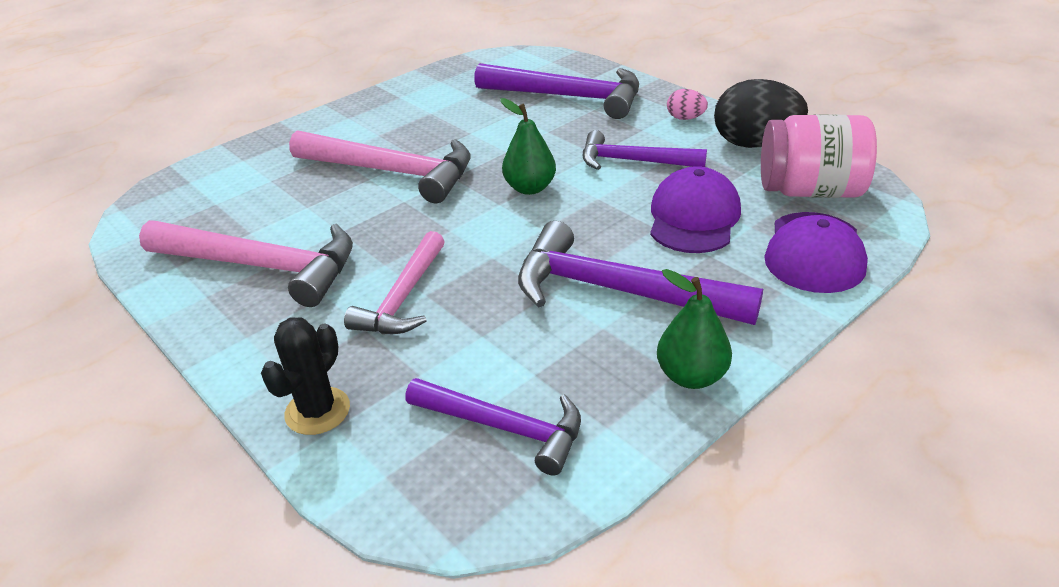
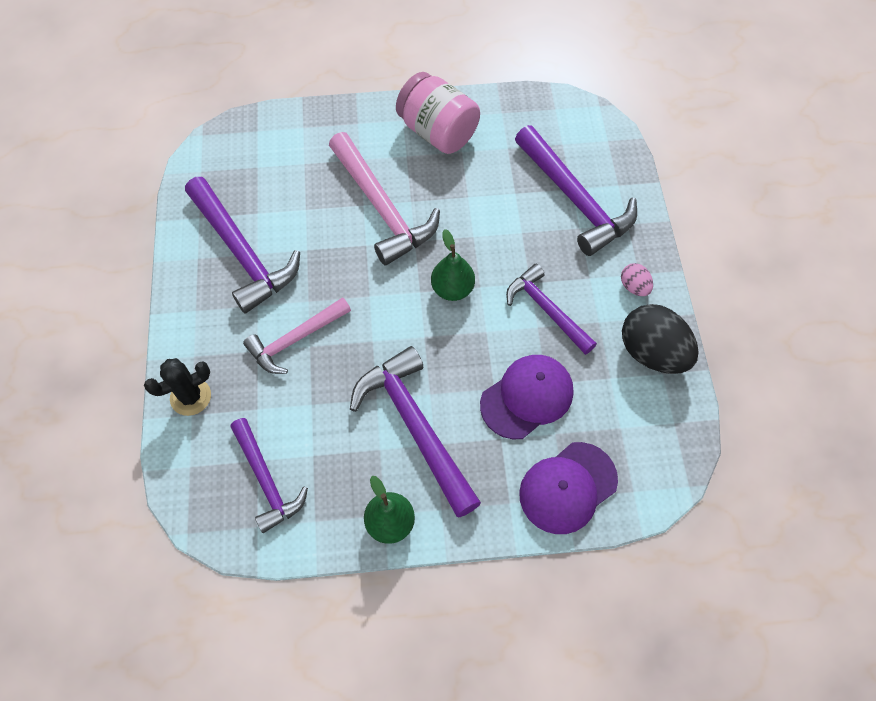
camera: 35 degrees right, 25 degrees up
pink hammer [139,220,353,307] -> purple hammer [185,177,300,314]
pink jar [761,114,877,198] -> pink jar moved to [396,72,480,154]

